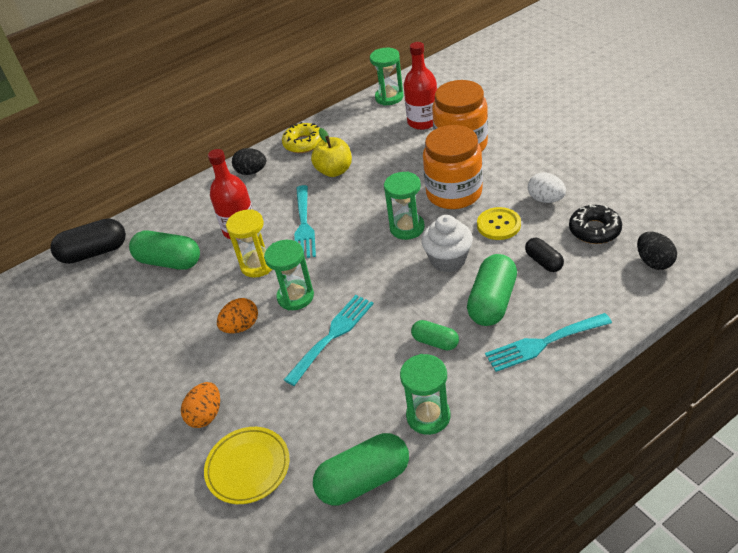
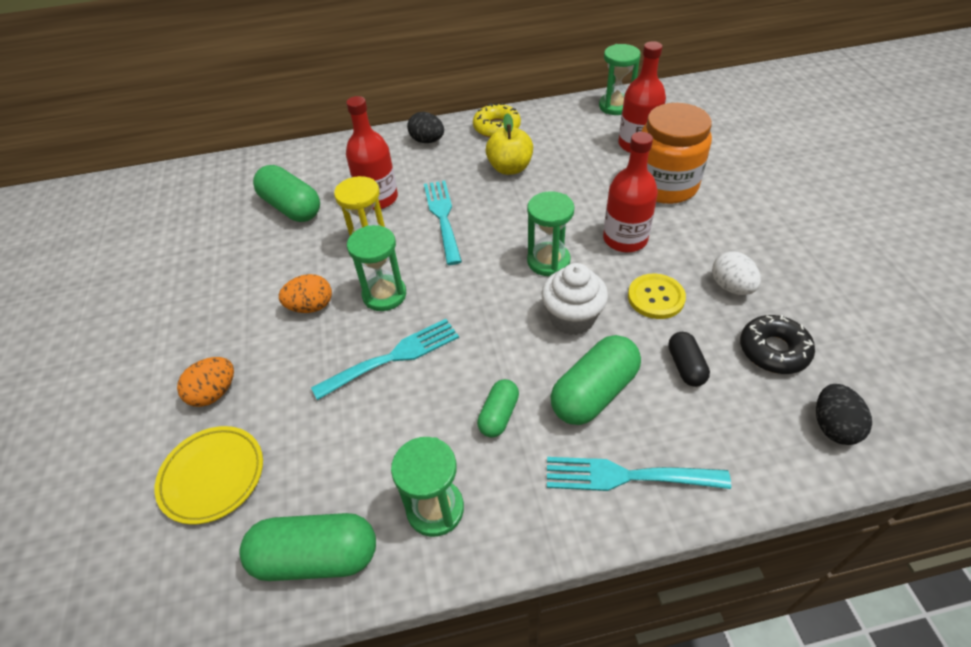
camera: 20 degrees right, 5 degrees up
black capsule [51,218,126,264] -> none
turquoise fork [294,185,316,258] -> turquoise fork turned 150 degrees clockwise [424,180,462,265]
green capsule [411,320,459,351] -> green capsule turned 60 degrees clockwise [477,379,519,438]
orange jar [423,125,483,209] -> red bottle [603,132,658,252]

